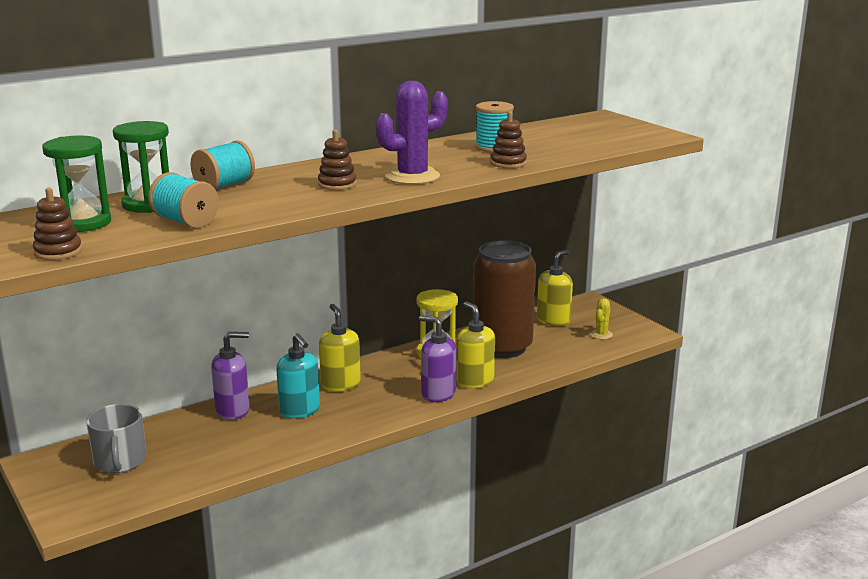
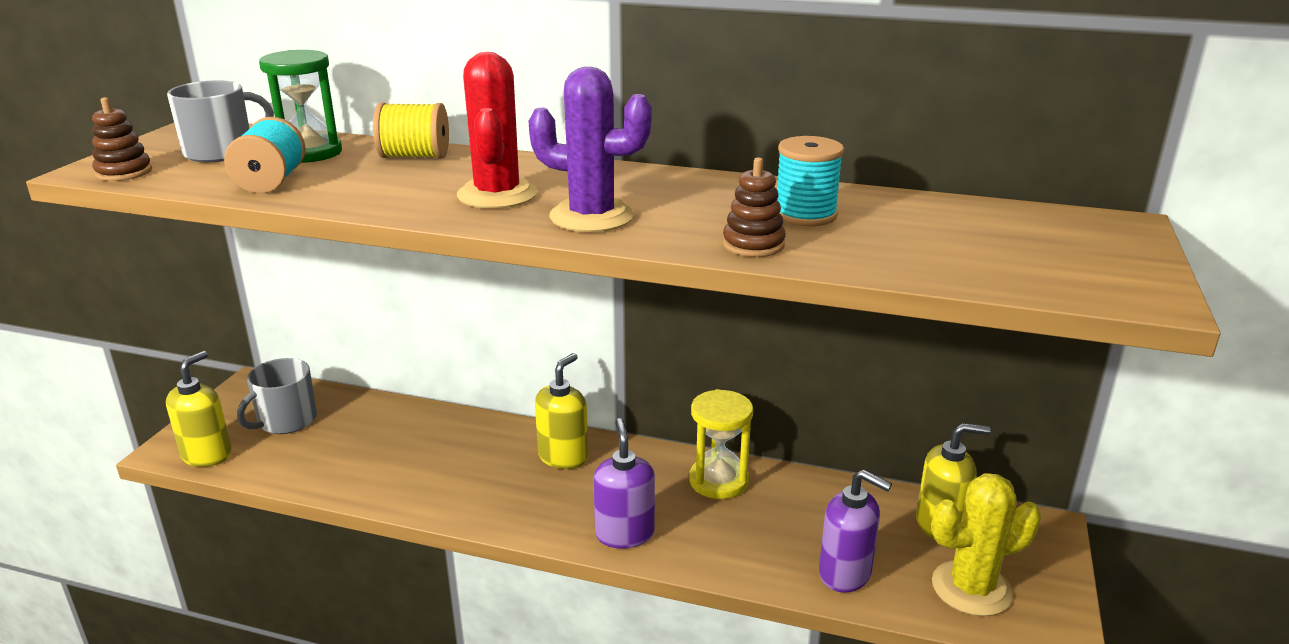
camera: 50 degrees right, 5 degrees up
green hourglass [42,135,111,232] -> grey mug [167,80,274,162]
turquoise spool [190,140,255,189] -> yellow spool [373,102,449,159]
purple soap dispenser [211,332,250,420] -> purple soap dispenser moved to [819,470,892,593]
turquoise soap dispenser [276,333,320,418] -> none
brown stacking toy [318,129,357,190] -> red cactus [457,52,537,209]
yellow soap dispenser [456,302,495,389] -> yellow soap dispenser moved to [166,351,232,467]
brown can [473,240,536,358] -> none
yellow cactus [590,298,613,339] -> yellow cactus [931,473,1041,616], size x2.00

